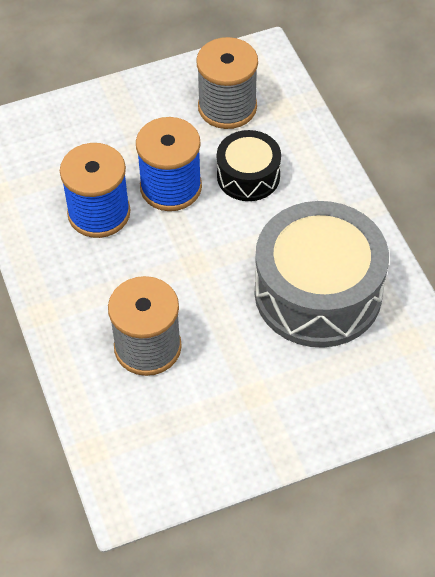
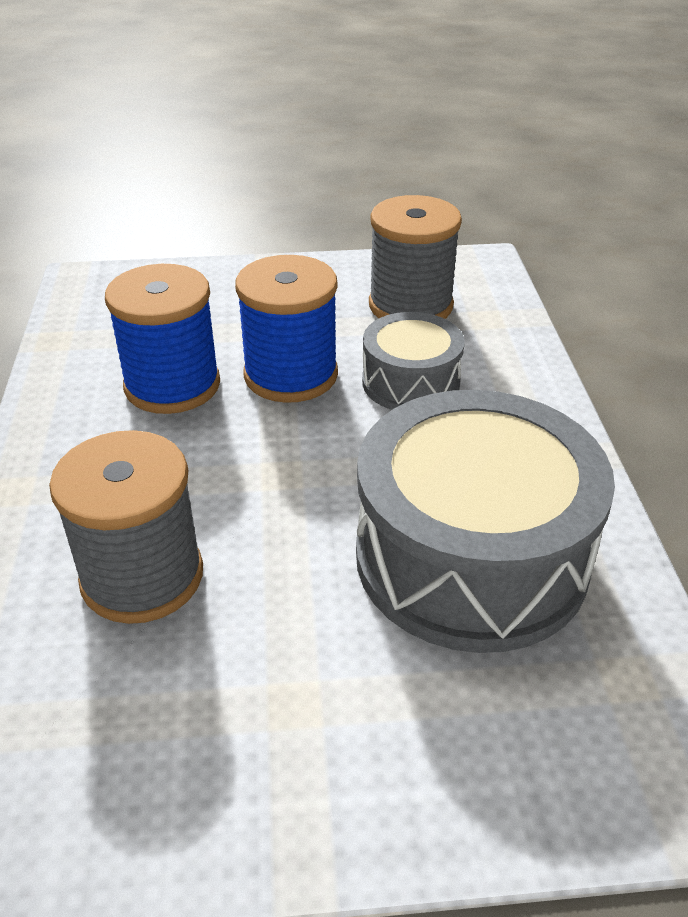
camera: 15 degrees right, 15 degrees down
black drum [217,130,281,201] -> grey drum [362,312,465,410]

